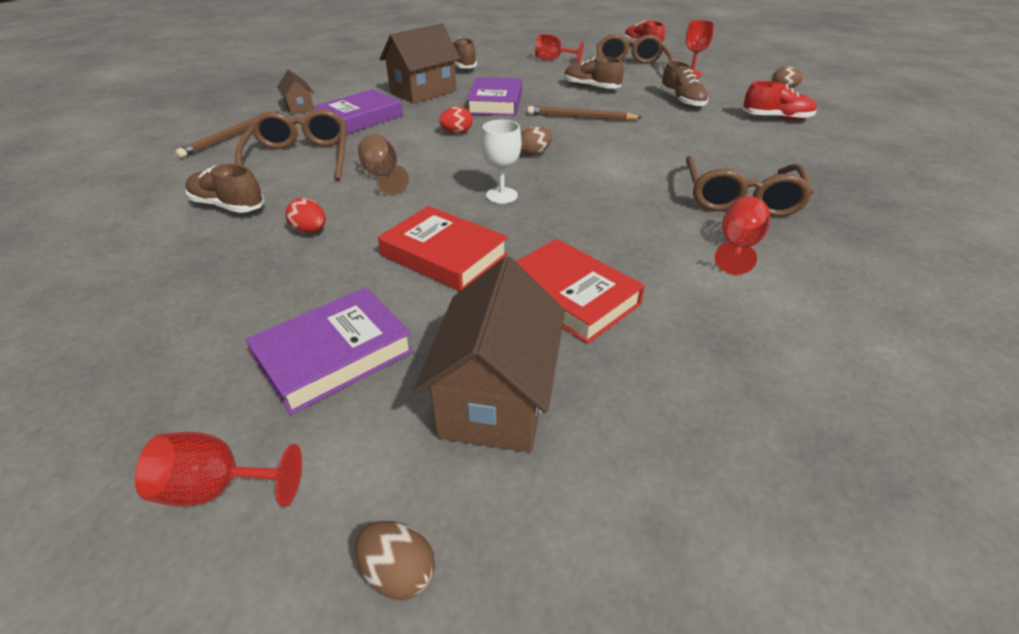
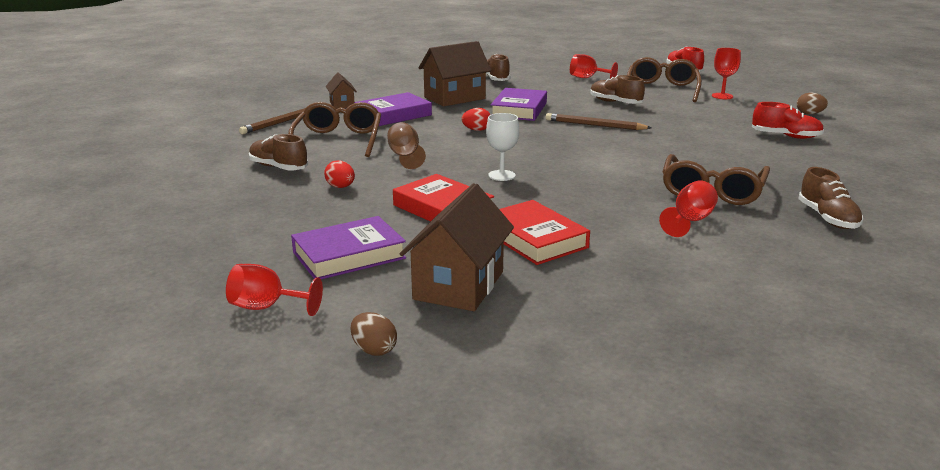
camera: 10 degrees right, 15 degrees down
brown egg [521,126,552,156] -> none
brown shoe [660,61,709,108] -> brown shoe moved to [798,167,863,229]

